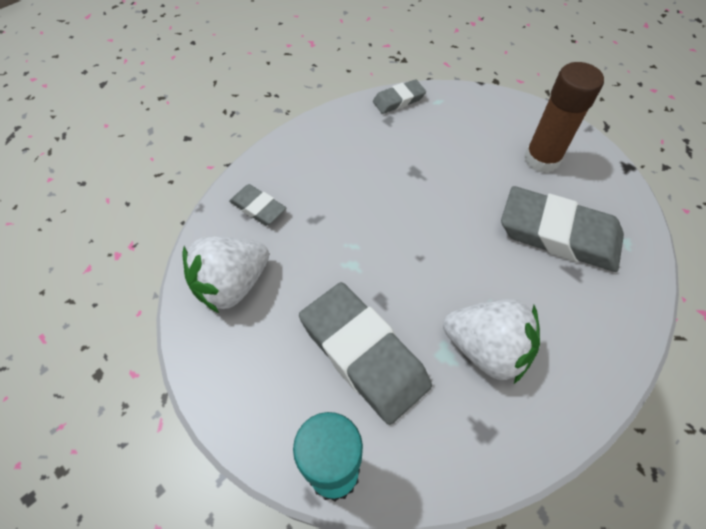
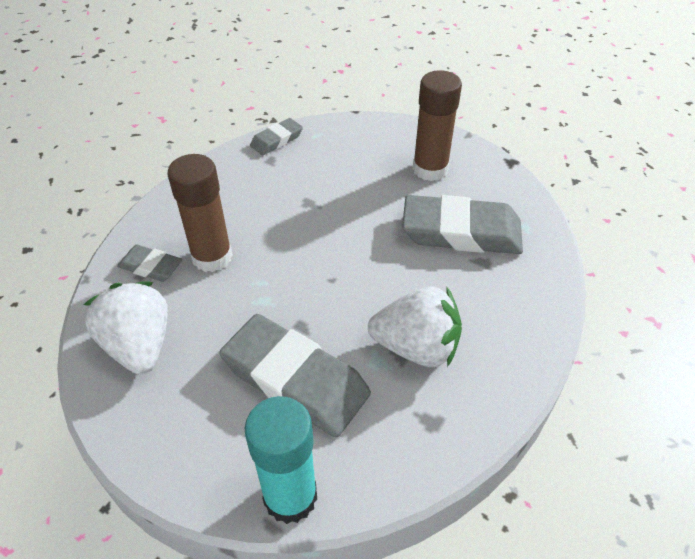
camera: 15 degrees left, 10 degrees down
white strawberry [183,237,269,313] -> white strawberry turned 120 degrees clockwise [83,281,168,374]
none -> brown glue stick [168,154,233,272]

